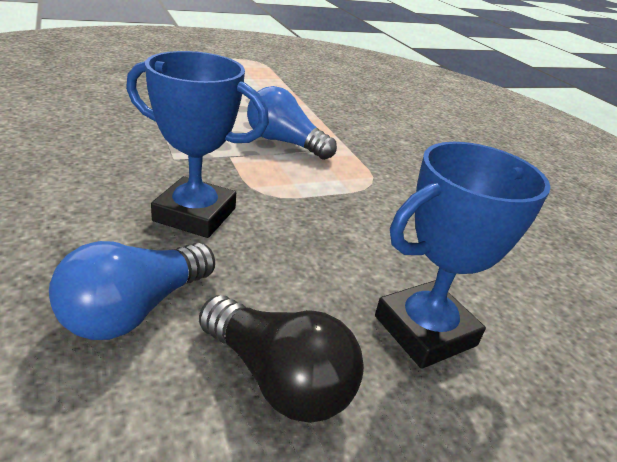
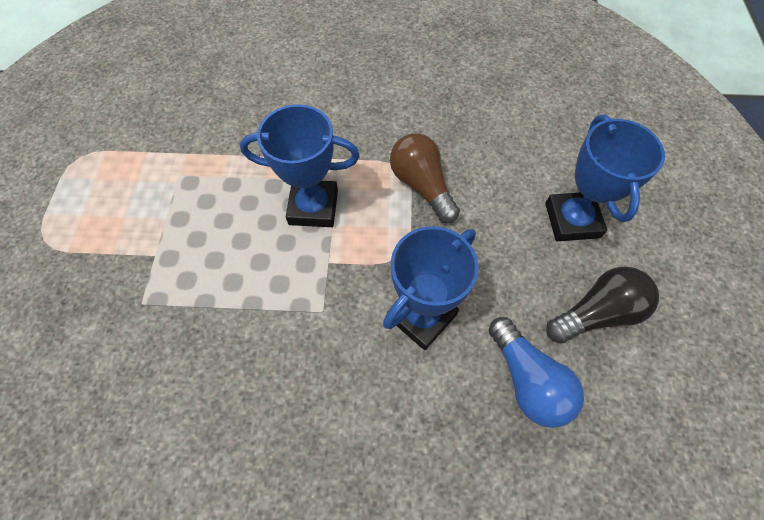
camera: 60 degrees left, 30 degrees up
blue light bulb [247,86,337,160] -> blue trophy [240,104,360,227]
none -> brown light bulb [390,133,460,223]

